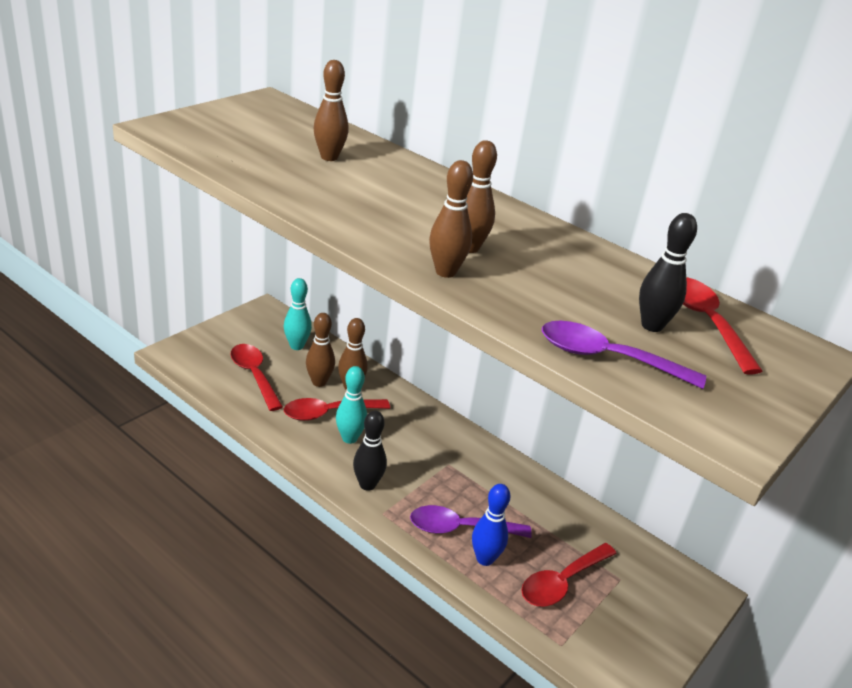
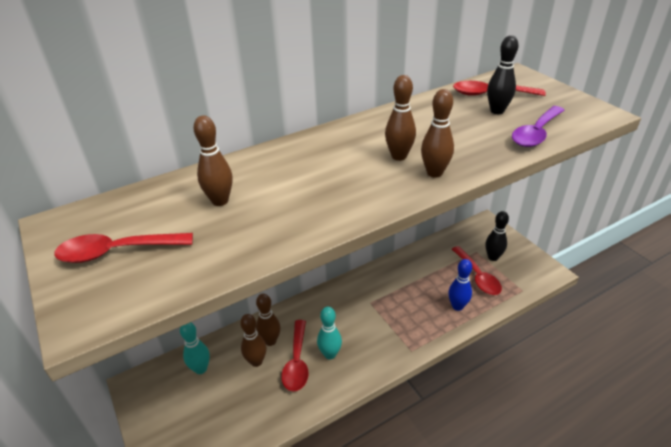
camera: 65 degrees left, 5 degrees up
red spoon [231,344,283,411] -> red spoon moved to [54,233,193,263]
black bowling pin [353,411,387,491] -> black bowling pin moved to [485,211,509,261]
purple spoon [410,505,531,538] -> none

